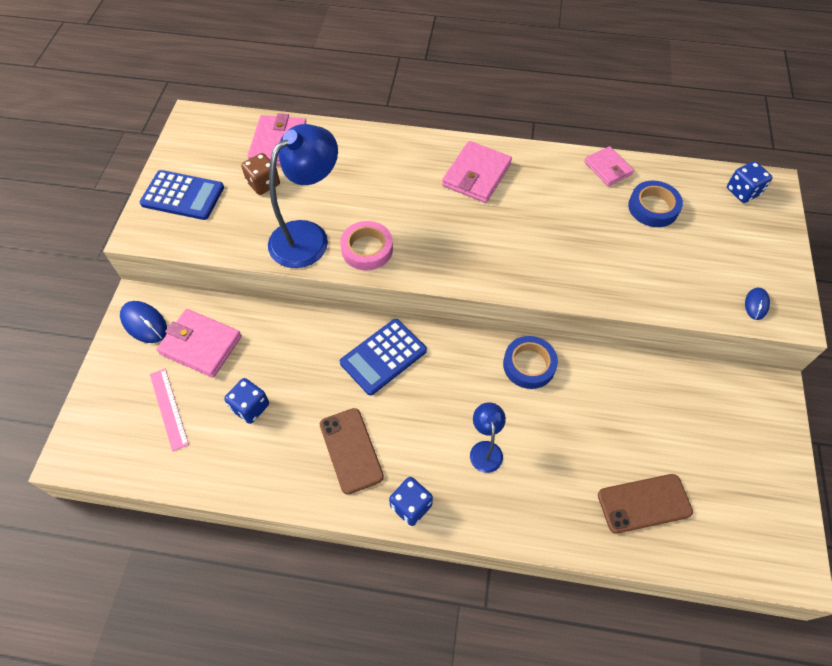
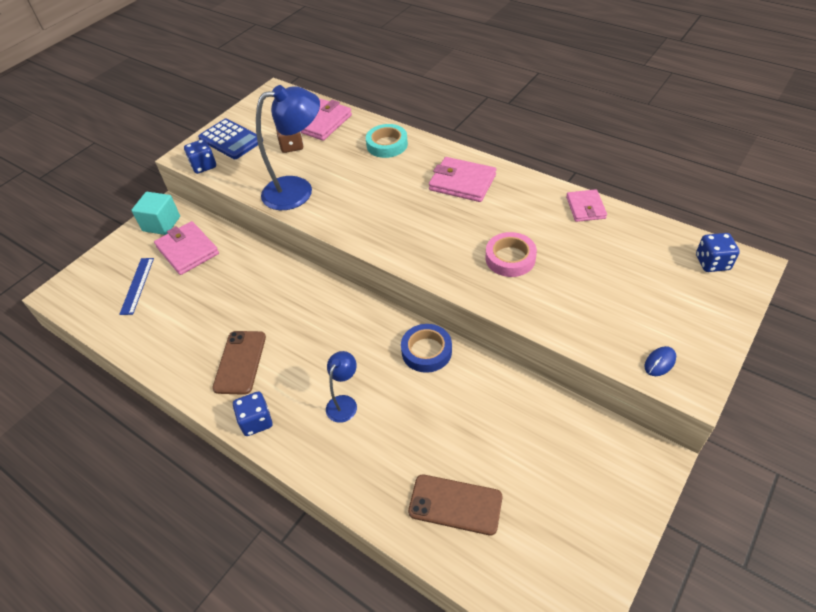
camera: 30 degrees right, 10 degrees down
blue mouse [120,301,167,343] -> turquoise cube [131,192,180,235]
pink ruler [150,369,189,451] -> blue ruler [119,258,154,315]
blue dice [224,378,269,424] -> blue dice moved to [184,139,216,174]
pink tape [340,221,393,270] -> pink tape moved to [486,232,537,277]
blue calculator [340,319,427,395] -> none
pink wallet [442,141,512,203] -> pink wallet turned 60 degrees clockwise [429,157,496,202]
blue tape [628,181,683,227] -> none
none -> turquoise tape [366,124,408,158]

